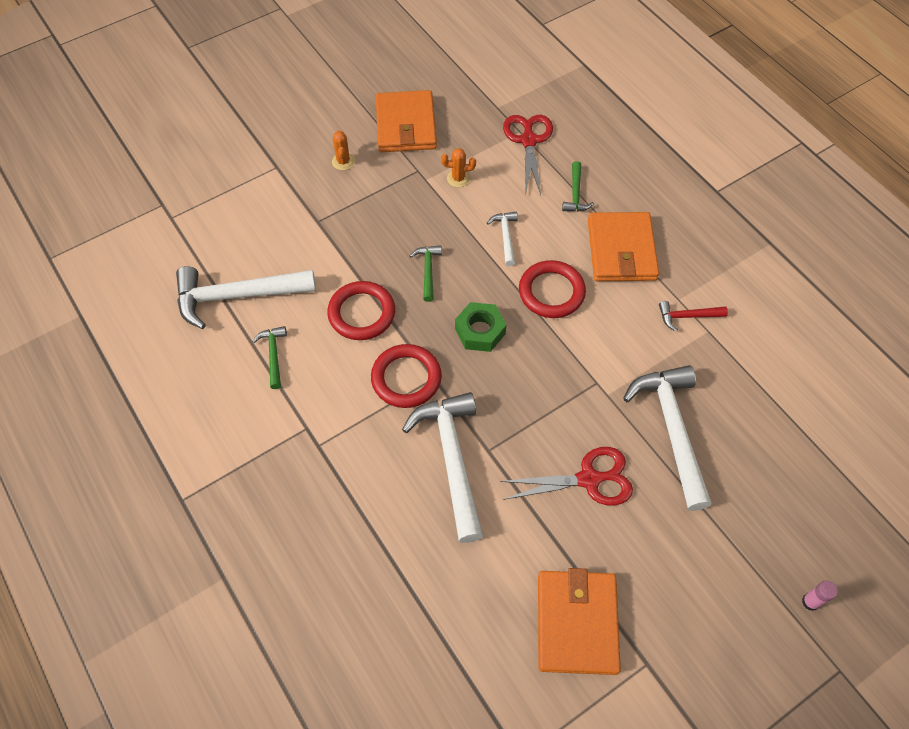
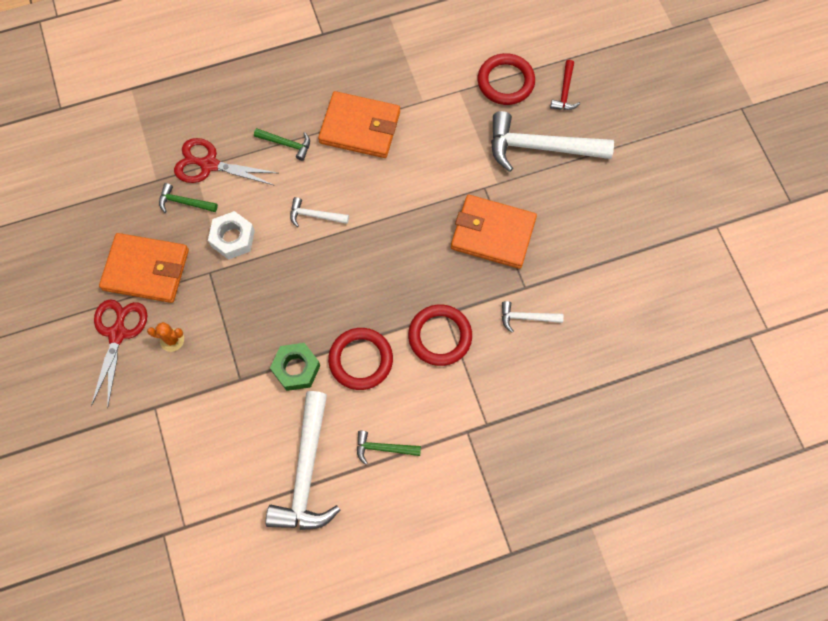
camera: 75 degrees left, 10 degrees up
white hammer [402,392,483,543] -> white hammer [502,301,564,333], size x0.47
green hammer [410,245,442,302] -> green hammer moved to [159,183,218,213]
orange cactus [441,148,476,188] -> white nut [208,211,255,260]
green nut [455,302,506,352] -> green nut moved to [270,343,320,391]
red scissors [500,447,633,506] -> red scissors moved to [91,299,147,408]
red ring [519,260,586,318] -> red ring moved to [478,53,535,105]
orange wallet [538,568,621,675] -> orange wallet moved to [451,195,537,269]
red hammer [659,301,728,332] -> red hammer moved to [550,60,580,110]
pink glue stick [802,581,838,611] -> none

